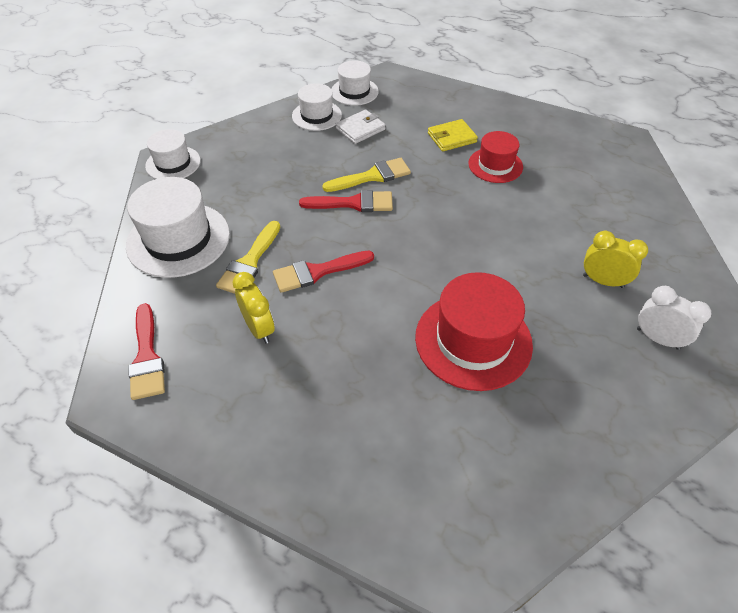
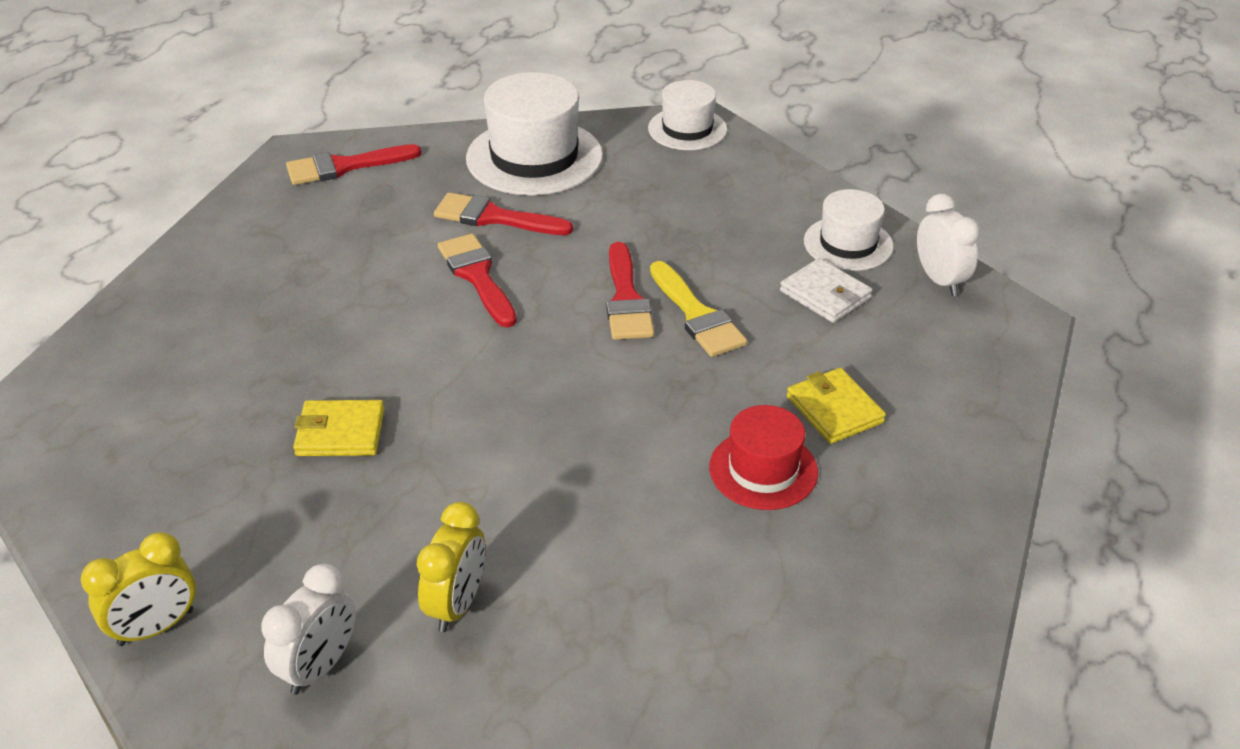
camera: 85 degrees right, 10 degrees down
yellow brush [216,221,280,294] -> red brush [434,192,573,235]
yellow clock [233,272,275,344] -> yellow clock moved to [81,532,196,646]
white hat [331,60,379,106] -> white clock [917,194,980,296]
red hat [415,272,533,391] -> yellow wallet [293,400,384,456]

